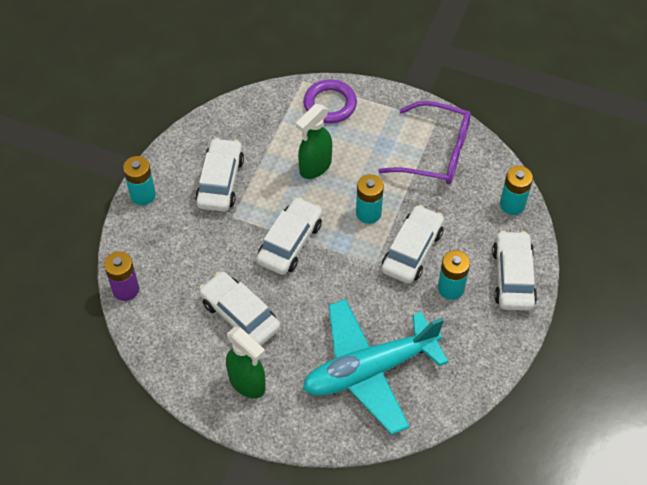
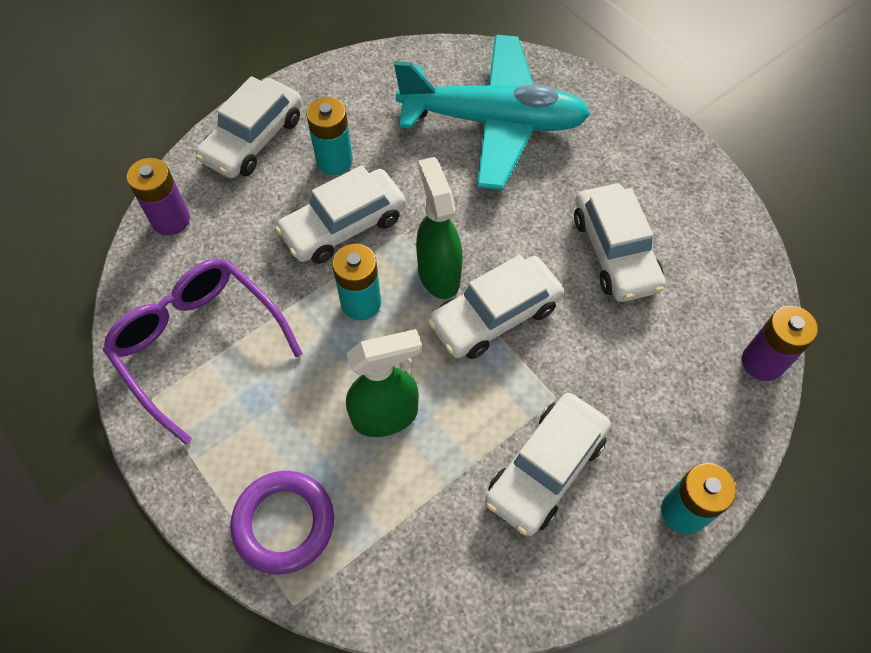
camera: 150 degrees left, 5 degrees up
green spray bottle [226,326,266,399] -> green spray bottle moved to [416,157,463,299]
turquoise battery [500,166,533,215] -> purple battery [127,158,190,236]

